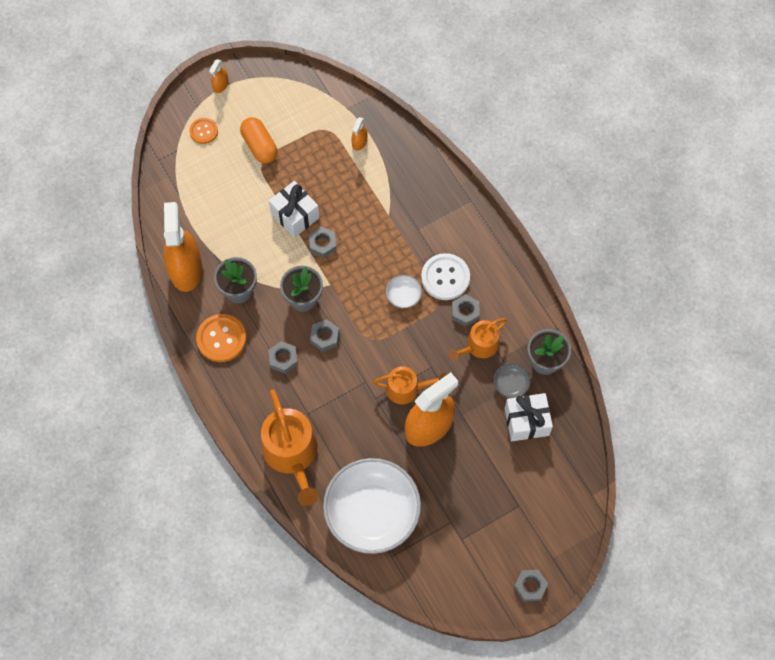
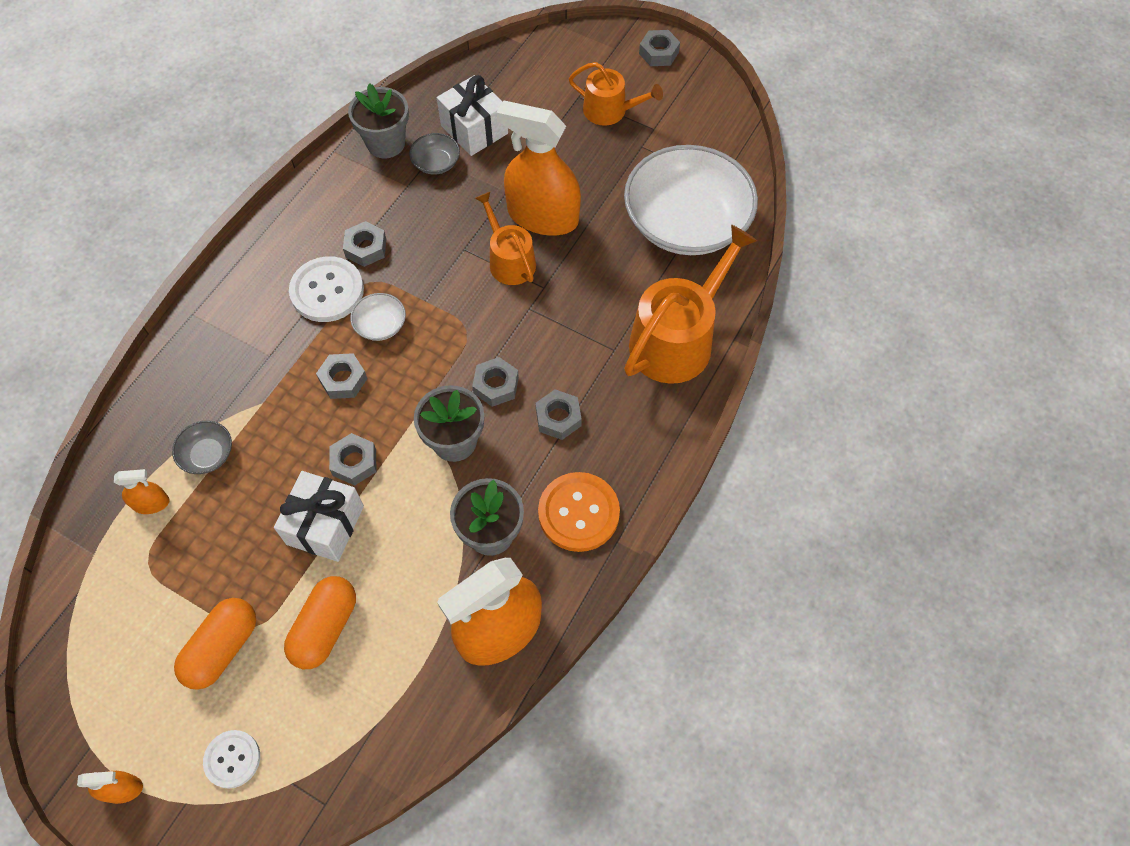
camera: 120 degrees left, 5 degrees down
orange button [190,118,218,144] -> white button [203,730,260,789]
orange watering can [448,318,507,361] -> orange watering can moved to [569,62,663,126]
none -> grey bowl [172,421,232,474]
none -> orange capsule [284,576,356,669]
none -> grey nut [316,353,368,399]

